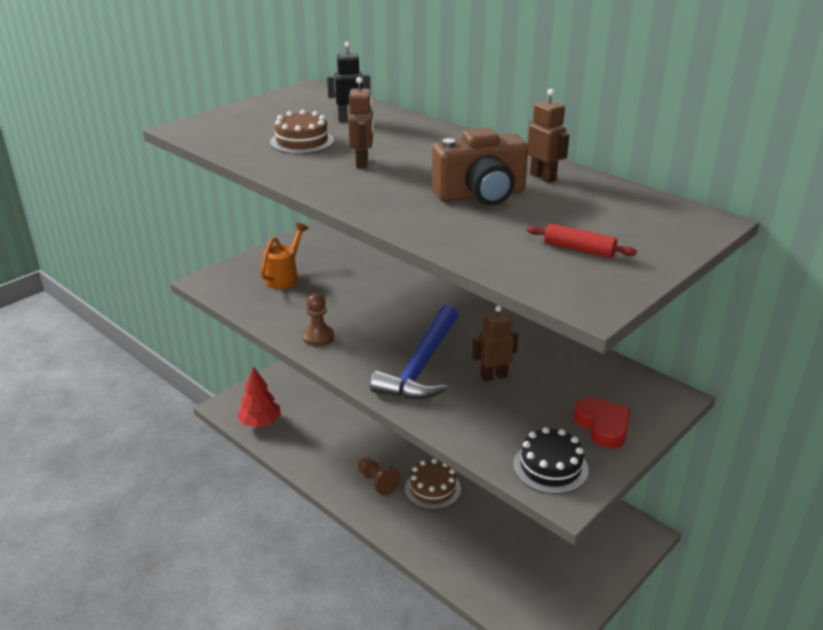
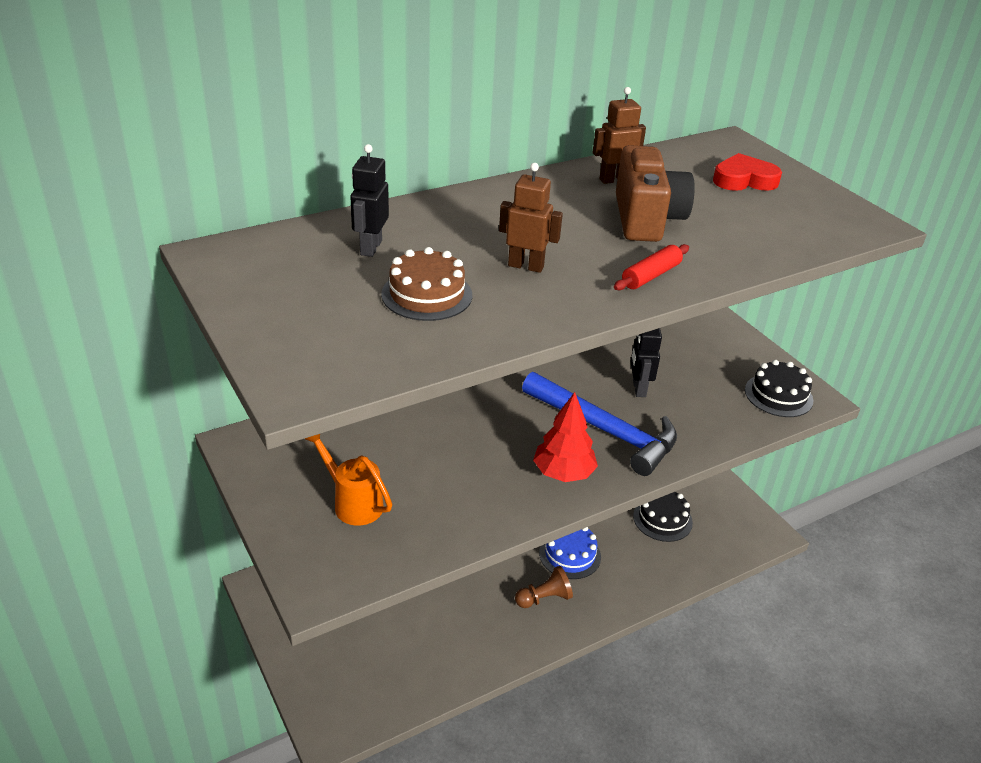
camera: 75 degrees left, 5 degrees up
red tree [237,366,281,428] -> red tree moved to [533,392,598,482]
brown pawn [303,293,334,346] -> none
brown cake [405,459,461,510] -> blue cake [539,527,601,579]
brown robot [472,305,518,382] -> black robot [630,328,662,397]
red rolling pin [527,223,637,258] -> red rolling pin moved to [614,244,689,290]
red heart [574,397,631,449] -> red heart moved to [713,153,782,191]
none -> black cake [633,492,693,542]

